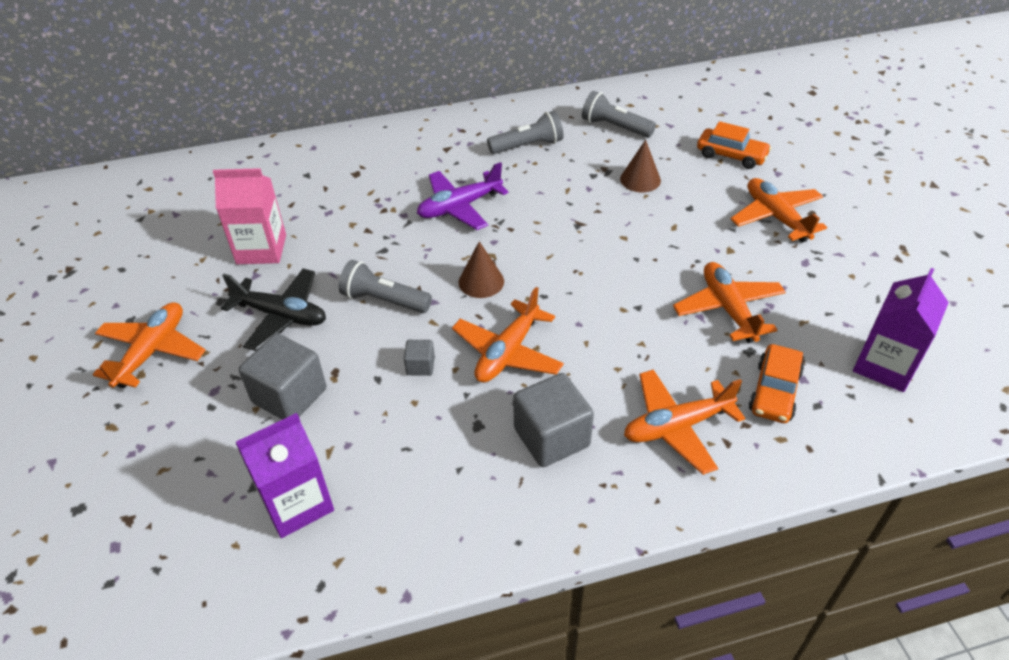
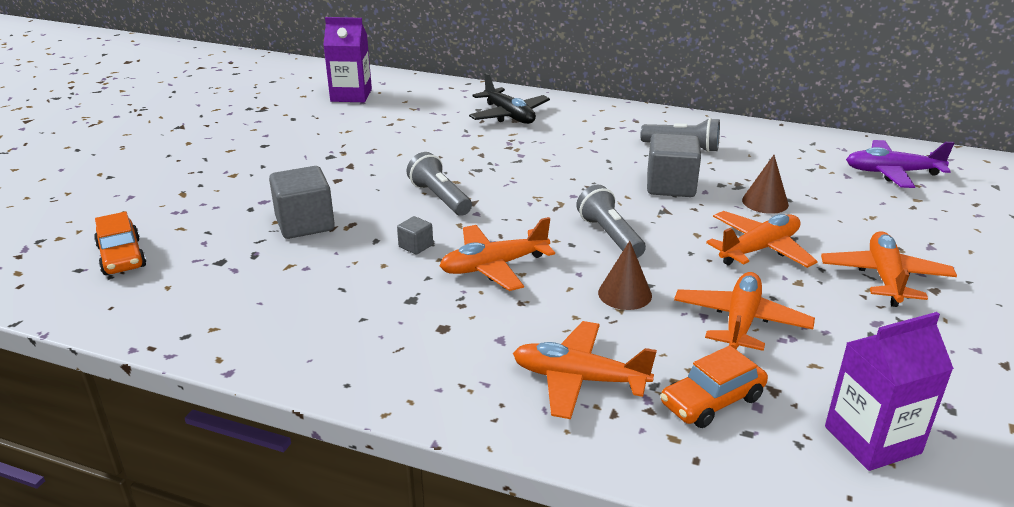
camera: 35 degrees right, 15 degrees down
orange plane [93,302,206,388] -> orange plane moved to [706,211,818,268]
pink carton [213,168,286,264] -> none
black plane [221,269,326,351] -> black plane moved to [469,73,550,124]
purple carton [236,413,334,538] -> purple carton moved to [323,17,372,102]
purple plane [417,162,509,230] -> purple plane moved to [846,140,954,188]
brown cone [459,241,504,298] -> brown cone moved to [598,241,652,310]
grey cube [513,373,594,467] -> grey cube moved to [647,133,701,197]
grey flashlight [582,91,656,138] -> grey flashlight moved to [576,185,646,258]
orange car [697,121,771,169] -> orange car moved to [94,212,146,275]

